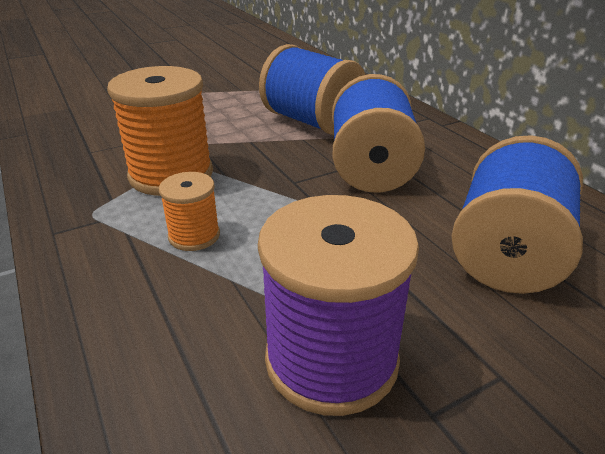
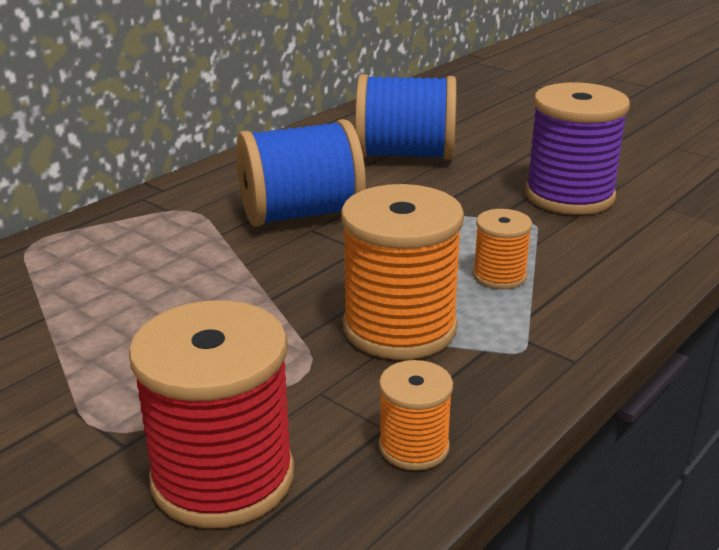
camera: 110 degrees left, 5 degrees down
blue spool [259,44,365,135] -> none
none -> red spool [129,300,294,528]
none -> orange spool [379,360,453,470]

